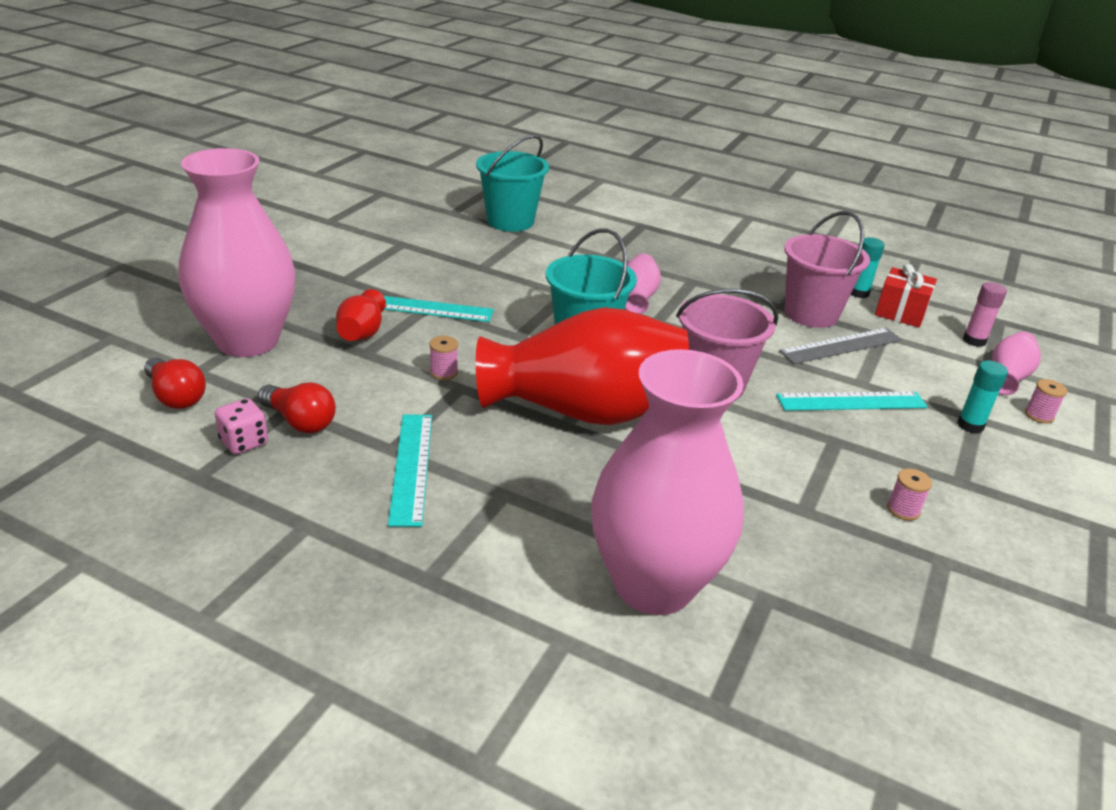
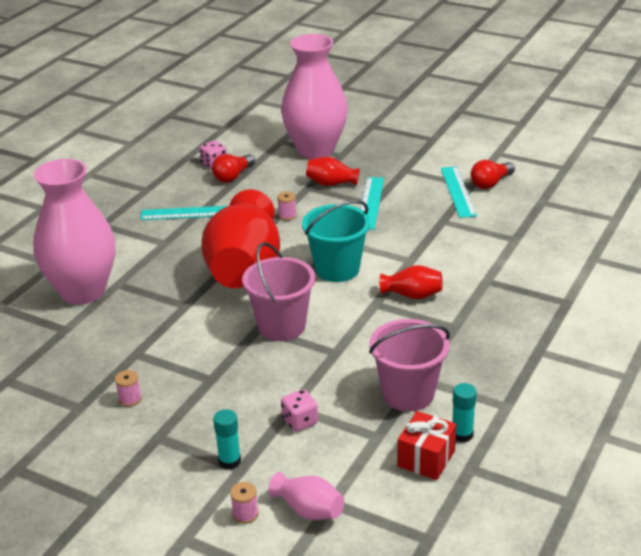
camera: 95 degrees right, 0 degrees up
red light bulb [144,357,206,409] -> red light bulb moved to [471,160,515,189]
turquoise bucket [476,135,549,232] -> none
pink vase [625,253,661,314] -> red vase [380,265,443,299]
turquoise ruler [776,391,928,411] -> turquoise ruler moved to [441,166,477,218]
grey ruler [779,328,902,364] -> none
pink glue stick [963,282,1007,347] -> none
none -> pink dice [281,389,318,432]

